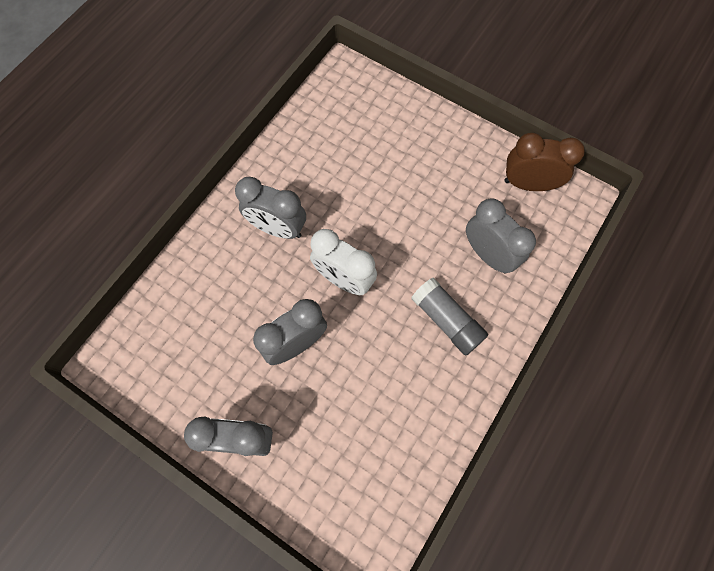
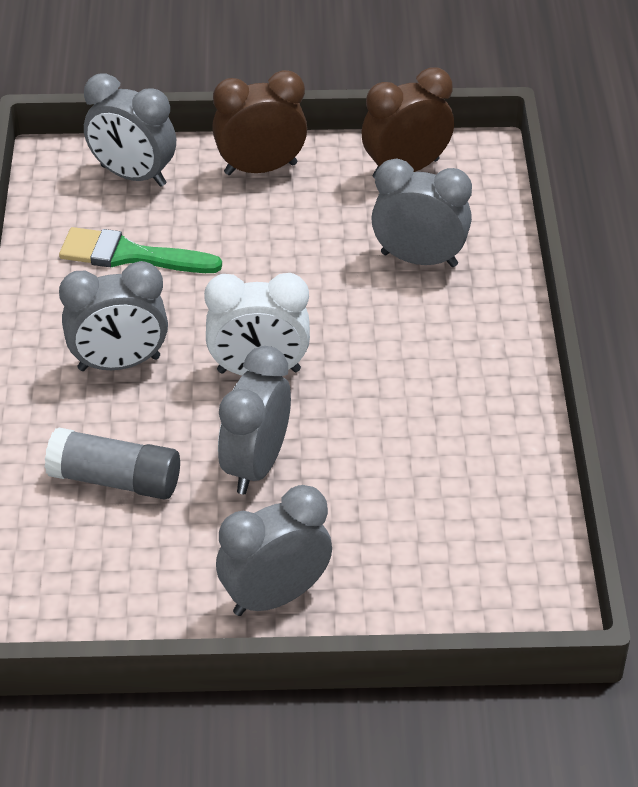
camera: 35 degrees left, 25 degrees down
grey glue stick [411,278,488,355] -> grey glue stick moved to [45,427,180,499]
none -> green brush [59,227,222,273]
none -> grey clock [84,74,176,187]
none -> brown clock [212,70,307,175]

